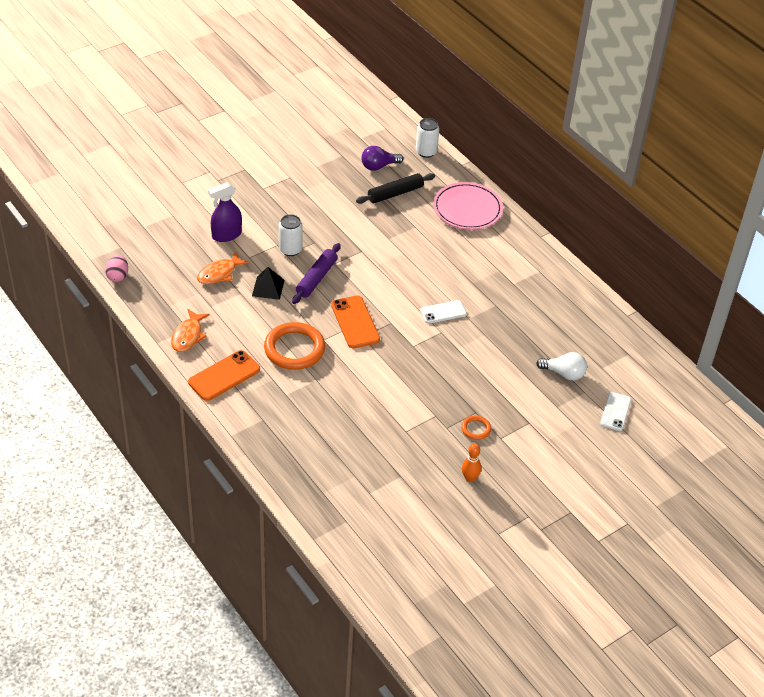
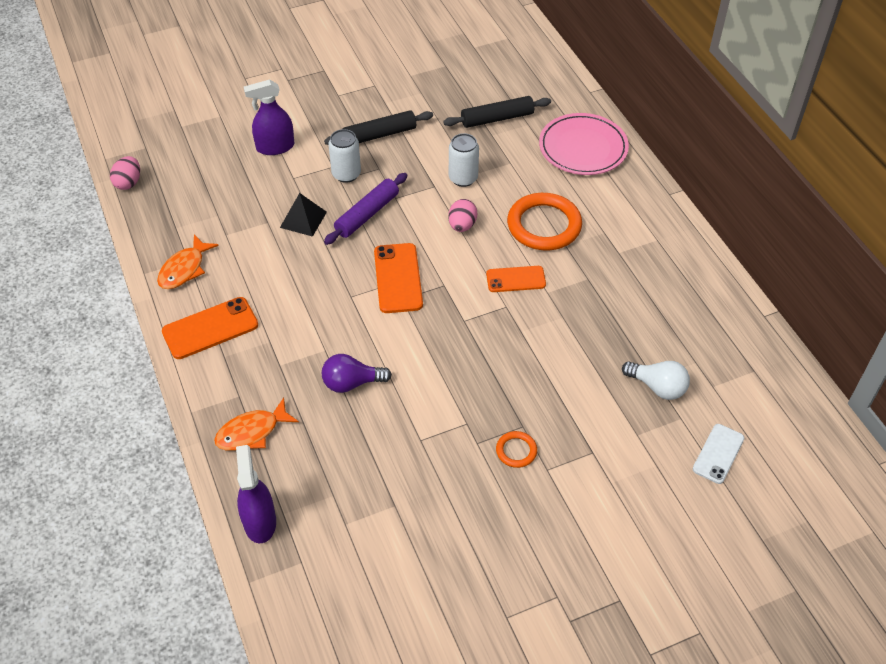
camera: 15 degrees right, 5 degrees up
orange fish [197,251,250,284] -> orange fish moved to [214,398,299,451]
orange ring [264,322,325,370] -> orange ring moved to [507,193,582,250]
purple light bulb [361,146,403,171] -> purple light bulb moved to [322,354,392,393]
white can [416,118,439,158] -> white can moved to [449,133,479,187]
white phone [420,300,467,324] -> orange phone [486,266,546,292]
orange bowling pin [462,444,482,482] -> none
none -> purple spray bottle [236,445,276,543]
none -> black rolling pin [324,110,433,145]
none -> pink egg [448,199,477,232]

